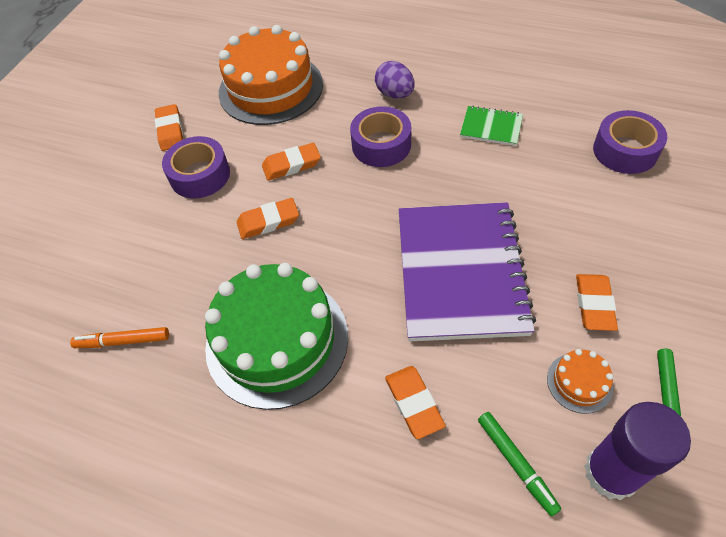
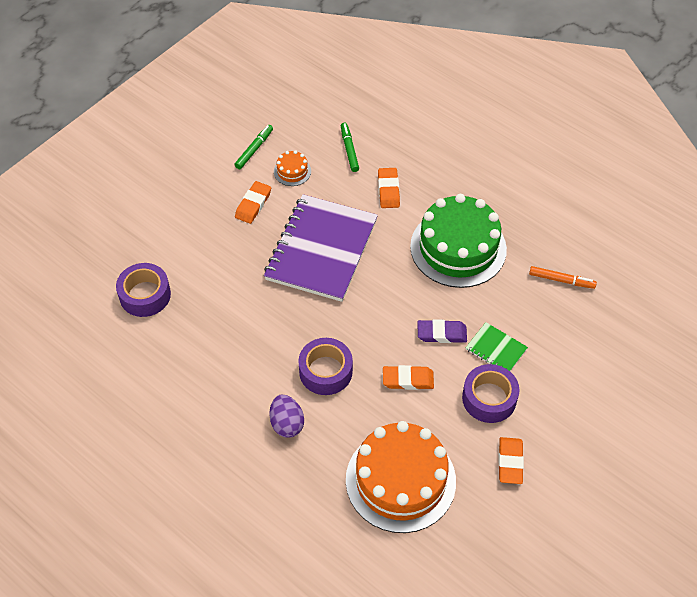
camera: 165 degrees left, 0 degrees up
orange eraser [237,198,299,239] -> purple eraser [418,319,467,343]
green notebook [460,106,523,146] -> green notebook moved to [466,322,528,371]
purple glue stick [584,402,691,500] -> none

